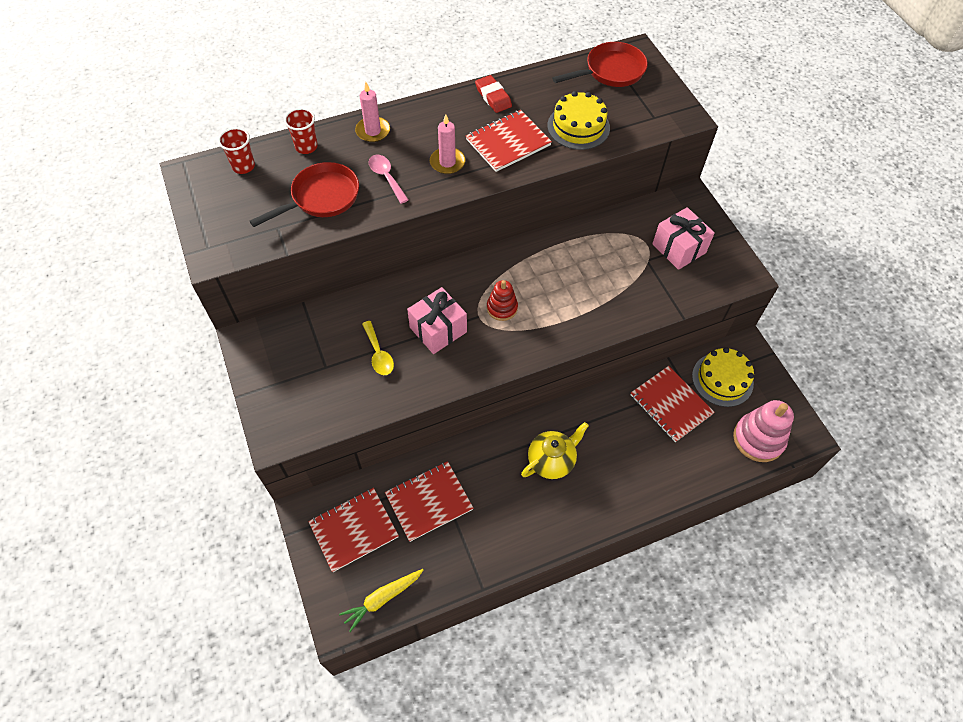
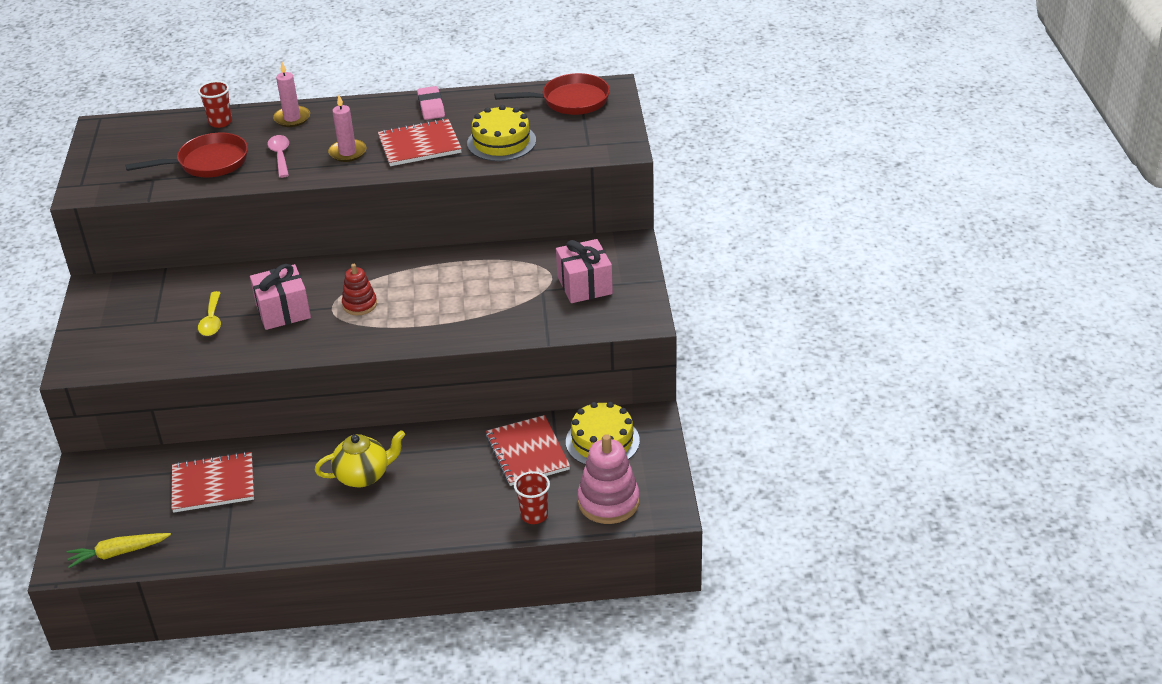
camera: 20 degrees right, 20 degrees down
red cup [218,128,255,174] -> red cup moved to [514,471,550,524]
red notebook [308,488,399,572] -> none
red eraser [475,75,512,113] -> pink eraser [417,86,445,120]

